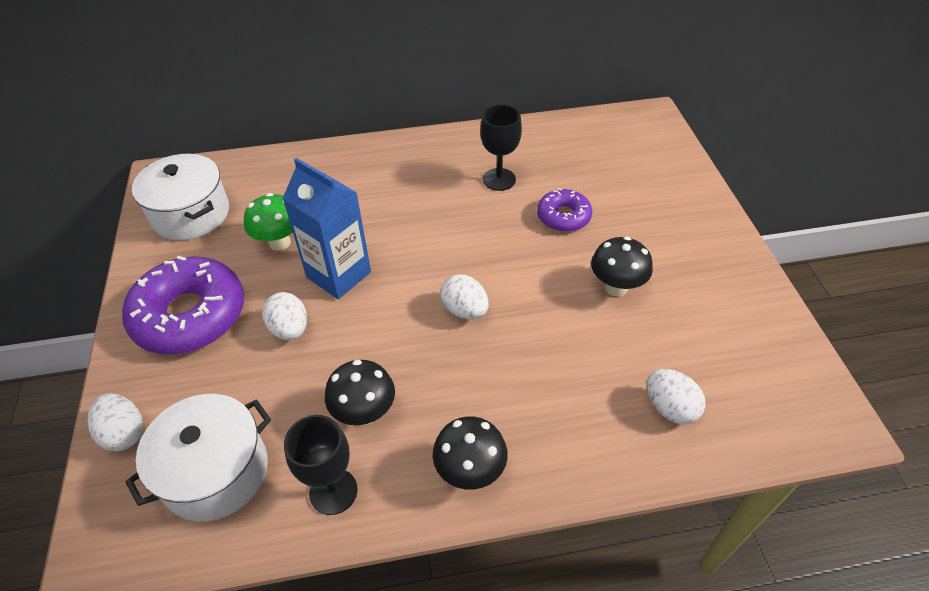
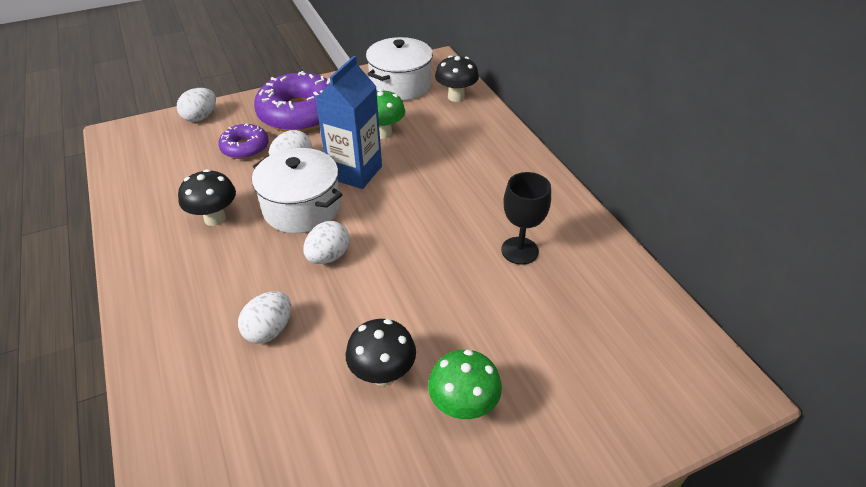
camera: 75 degrees right, 5 degrees down
white pot [125,394,271,521] -> white pot moved to [252,148,343,233]
black goblet [284,415,358,515] -> none
black mushroom [433,416,508,490] -> black mushroom moved to [435,55,479,102]
purple donut [537,188,592,232] -> purple donut moved to [218,123,268,159]
white egg [647,369,706,424] -> white egg moved to [238,291,291,343]
none -> green mushroom [428,350,502,419]

